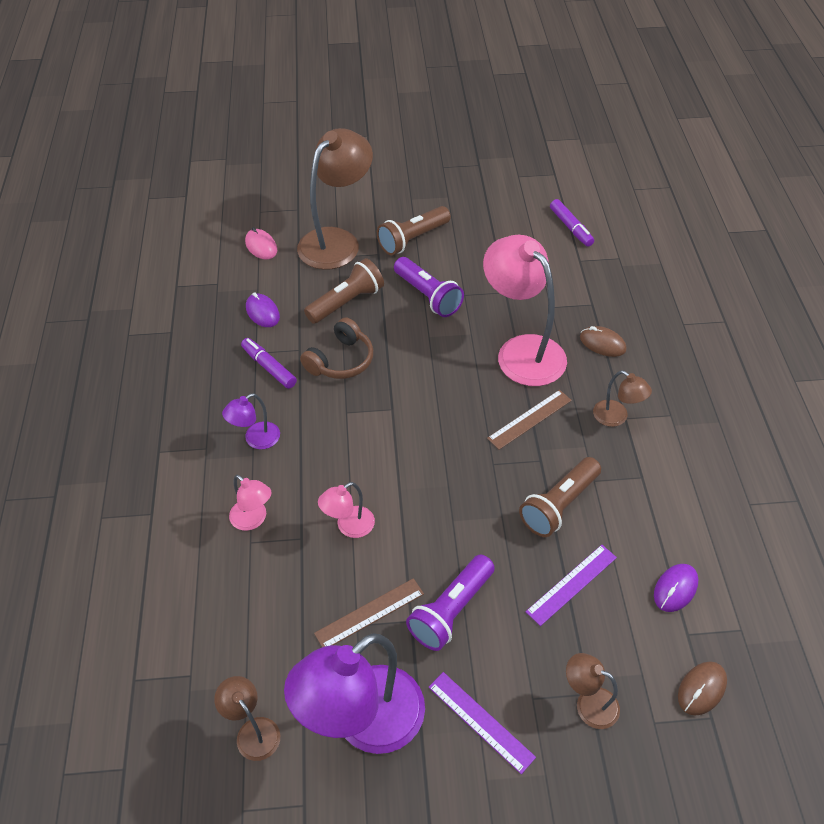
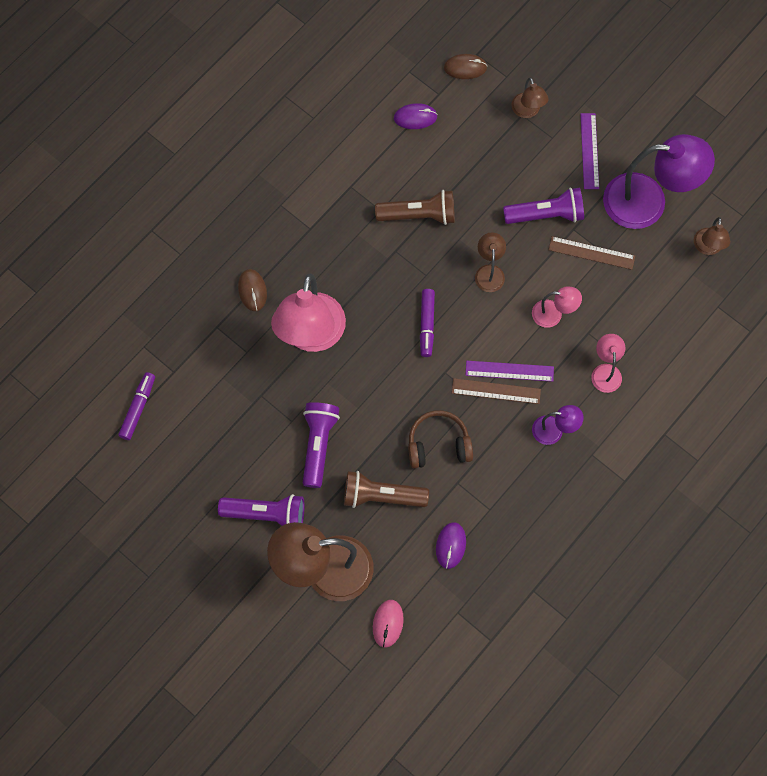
camera: 135 degrees left, 20 degrees up
purple marker [241,338,297,389] -> purple marker moved to [420,289,435,357]
brown flashlight [377,206,451,255] -> purple flashlight [218,494,304,526]
brown ruler [487,390,572,450] -> brown ruler moved to [452,378,541,404]
purple ruler [526,545,617,626] -> purple ruler moved to [466,361,554,382]
brown lamp [593,370,652,427] -> brown lamp moved to [475,232,506,292]

